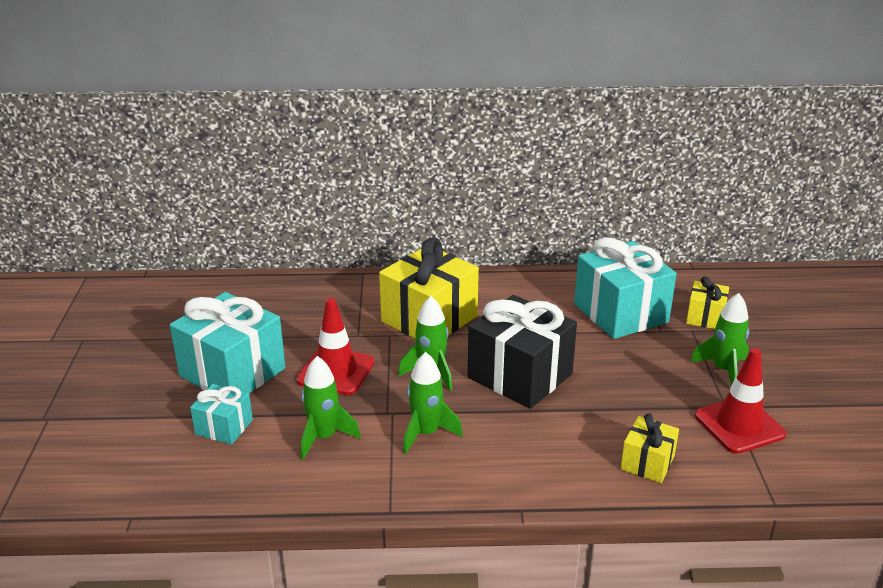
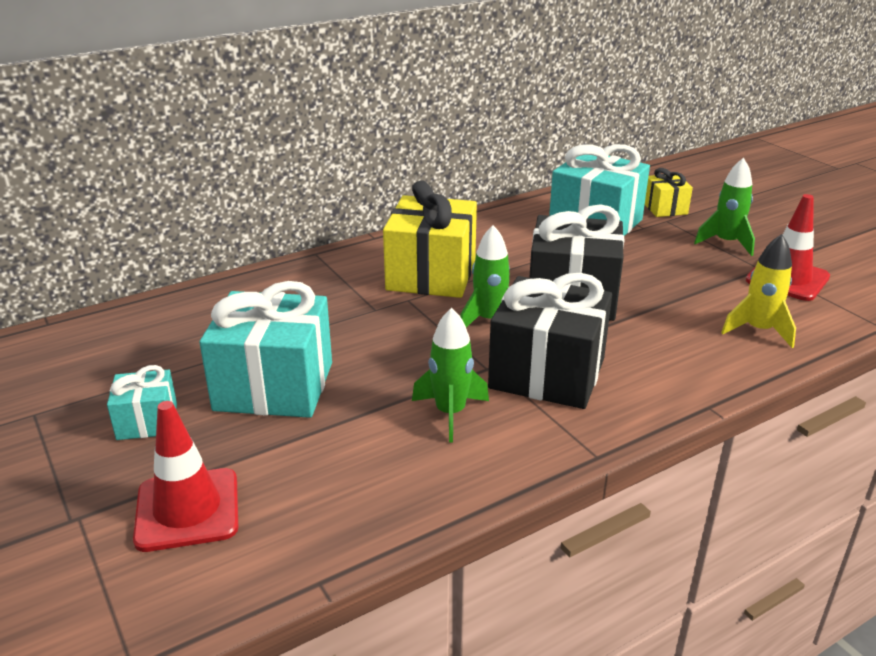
camera: 30 degrees left, 0 degrees up
turquoise gift [190,384,253,444] -> turquoise gift moved to [107,365,177,440]
red traffic cone [296,298,375,395] -> red traffic cone moved to [133,401,238,552]
green rocket [403,352,463,454] -> black gift [488,273,612,409]
yellow gift [620,414,679,483] -> yellow rocket [721,234,796,348]

